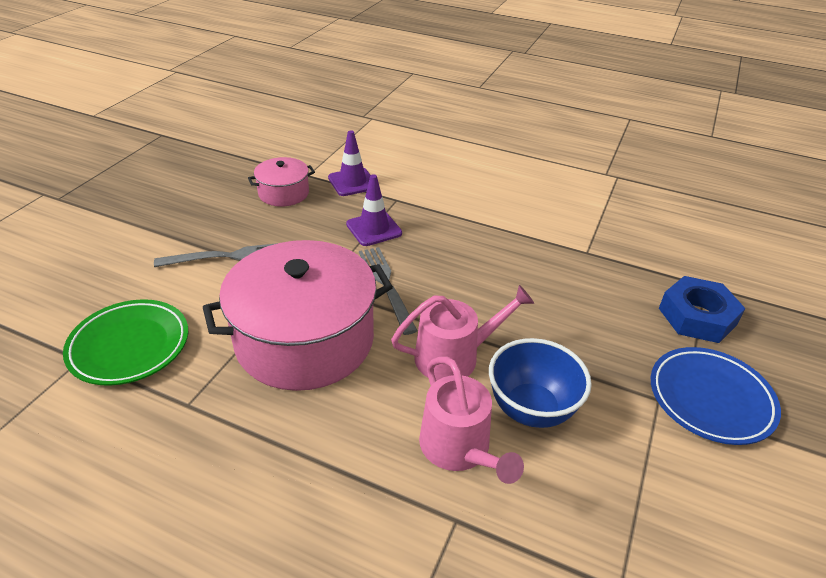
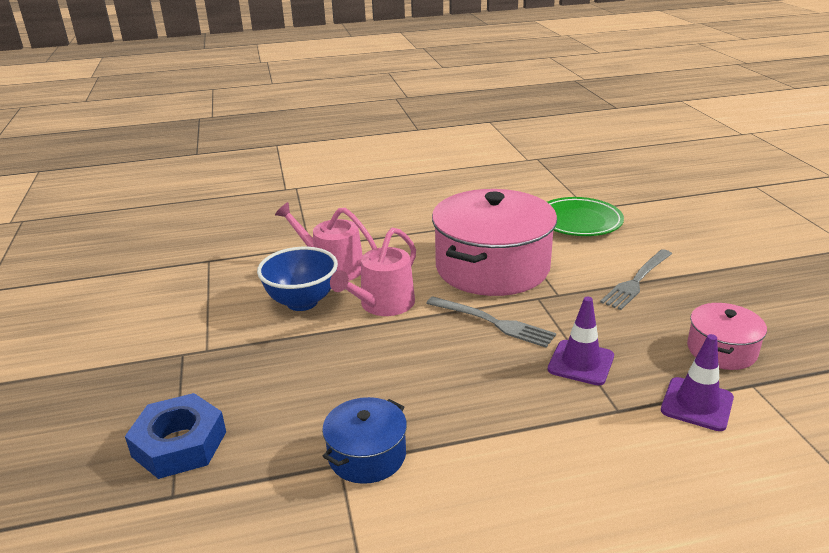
camera: 145 degrees right, 10 degrees down
blue plate [651,347,781,445] -> none
none -> blue pot [322,397,407,484]

